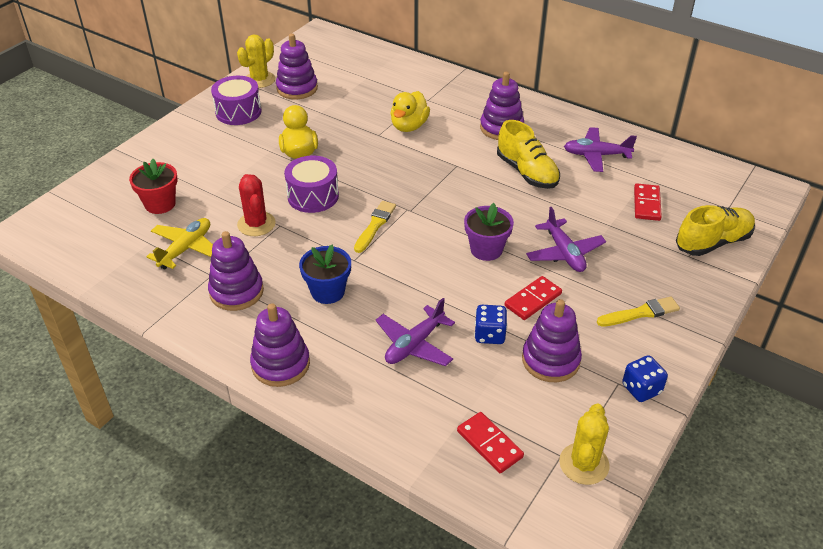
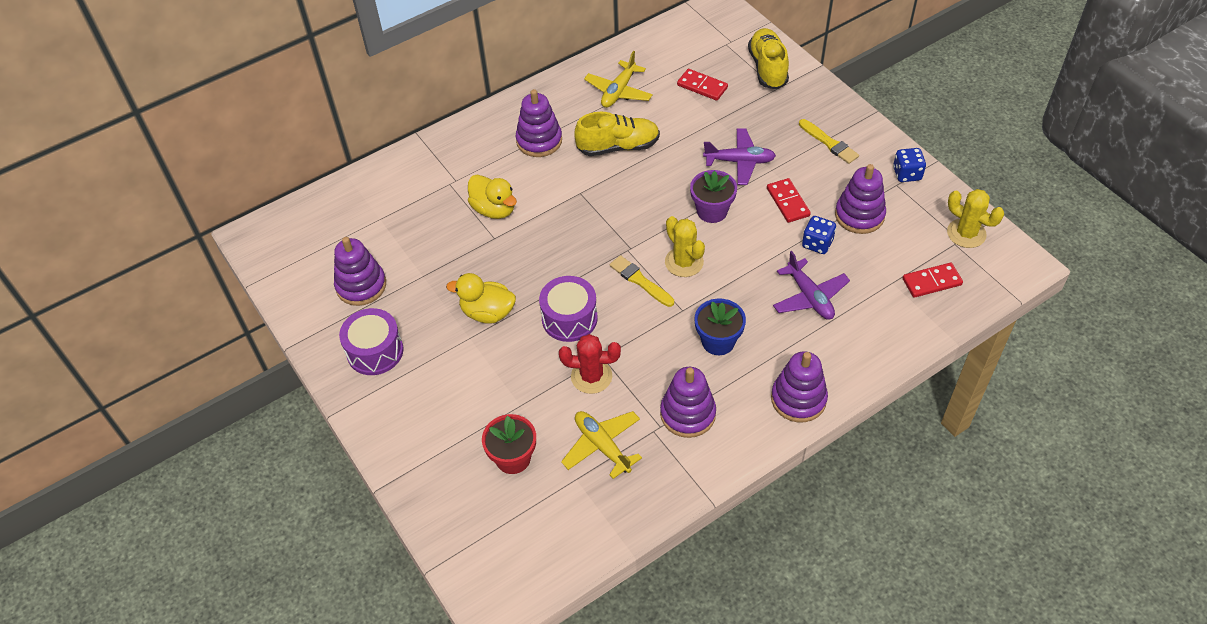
camera: 65 degrees left, 10 degrees up
yellow cactus [237,35,275,88] -> yellow cactus moved to [665,216,705,277]
purple plane [564,127,637,172] -> yellow plane [584,51,653,108]
yellow brush [597,297,680,327] -> yellow brush turned 135 degrees clockwise [799,119,859,164]

